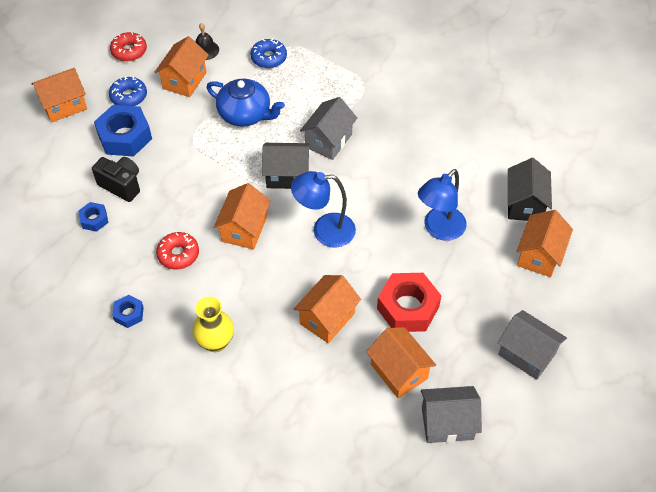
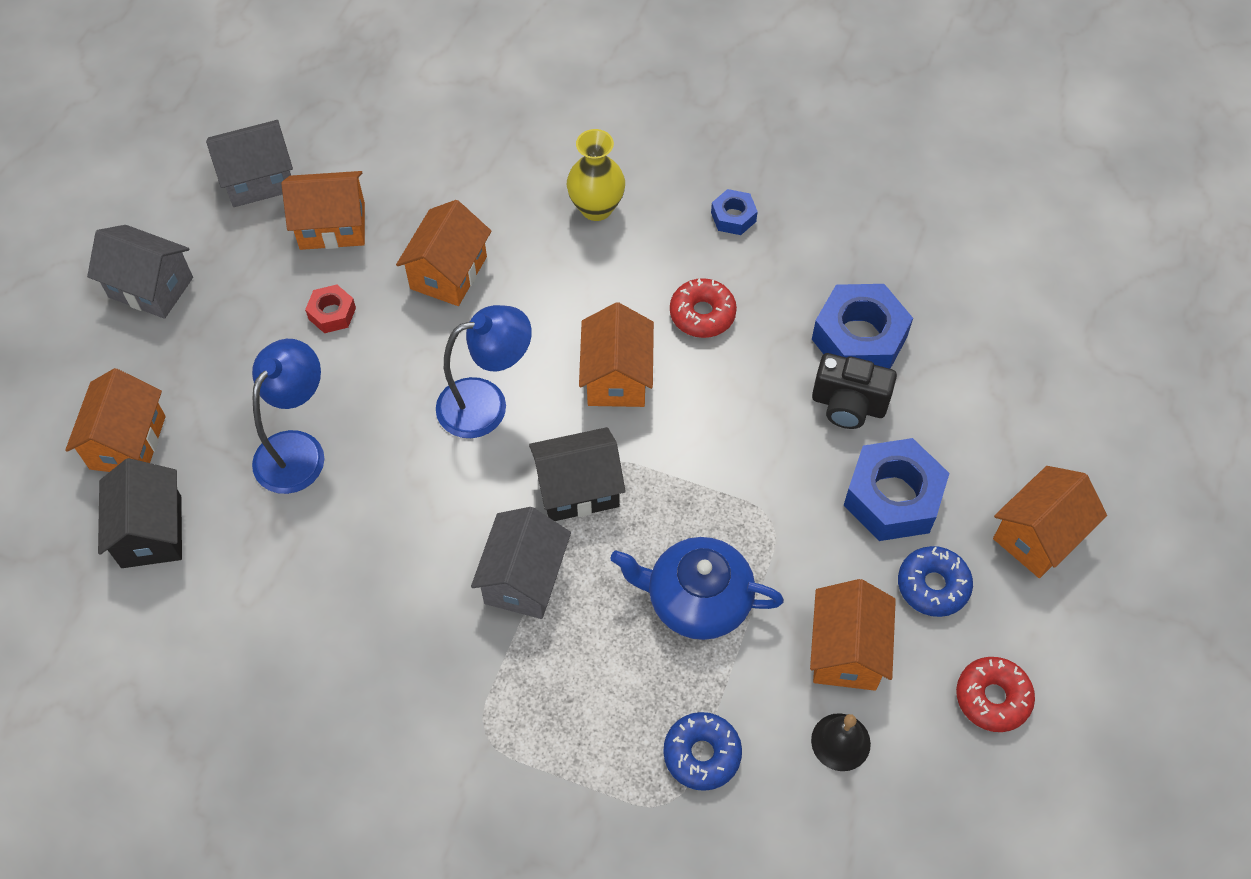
camera: 165 degrees right, 5 degrees up
blue nut [78,202,108,232] -> blue nut [812,284,913,369], size x1.97
orange house [366,327,436,398] -> orange house turned 45 degrees counterclockwise [281,171,365,250]
red nut [377,273,441,332] -> red nut [305,285,356,333], size x0.51

